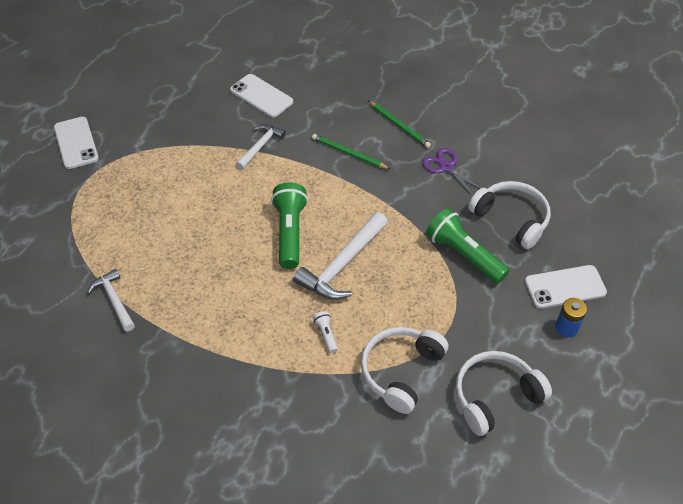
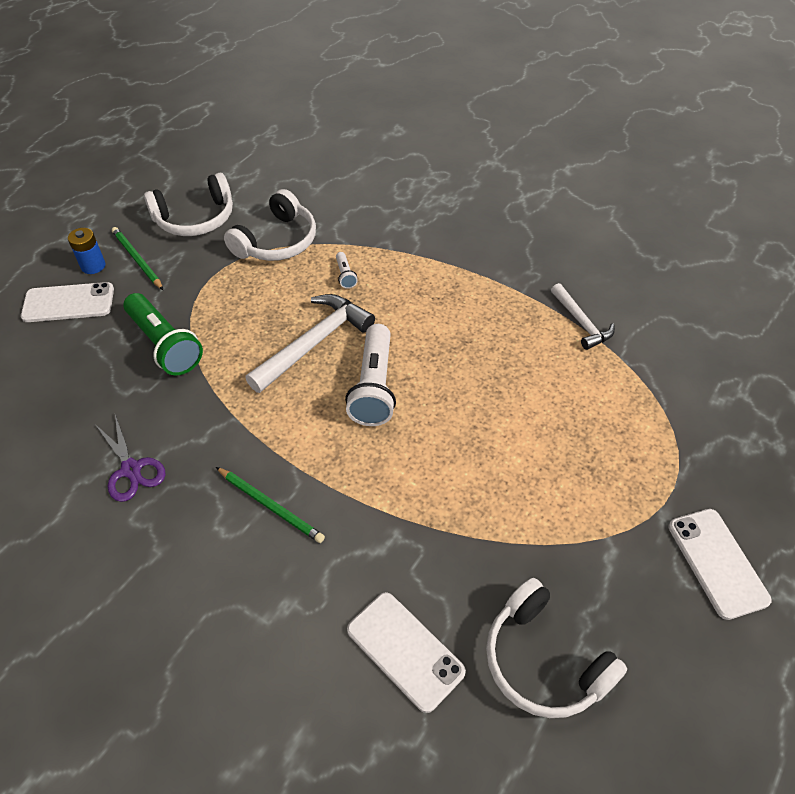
camera: 175 degrees left, 0 degrees up
white hammer [236,124,286,170] -> none
green flashlight [271,182,308,269] -> white flashlight [345,324,396,426]
green pencil [368,101,431,148] -> green pencil moved to [112,227,163,290]
white headphones [468,181,551,249] -> white headphones moved to [486,578,627,718]

